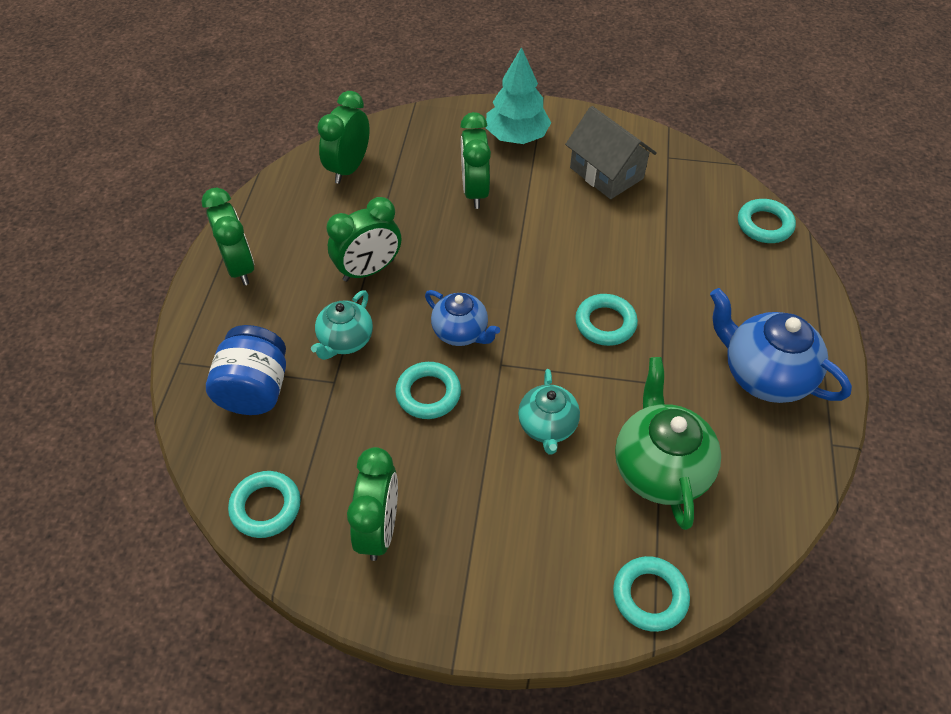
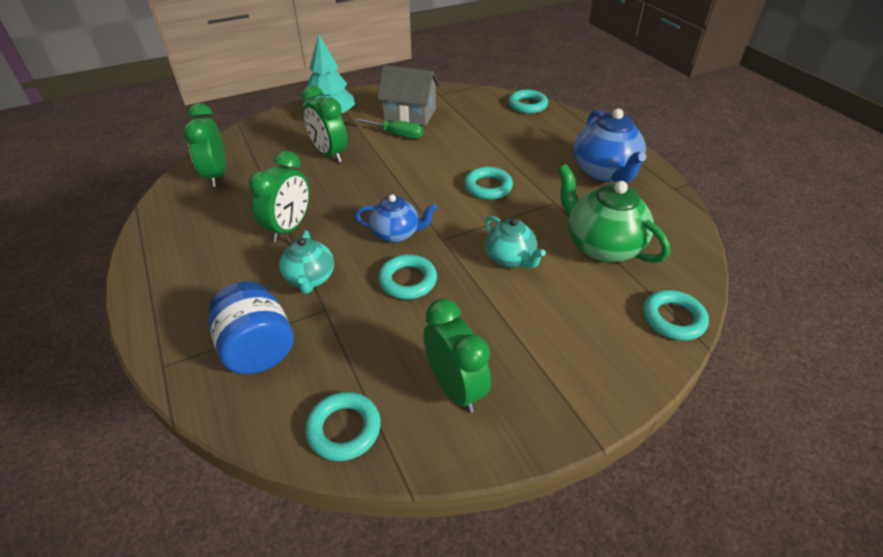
camera: 35 degrees left, 10 degrees down
green clock [201,188,254,286] -> none
blue teapot [710,288,852,403] -> blue teapot turned 105 degrees counterclockwise [574,108,646,182]
none -> green screwdriver [353,118,423,139]

